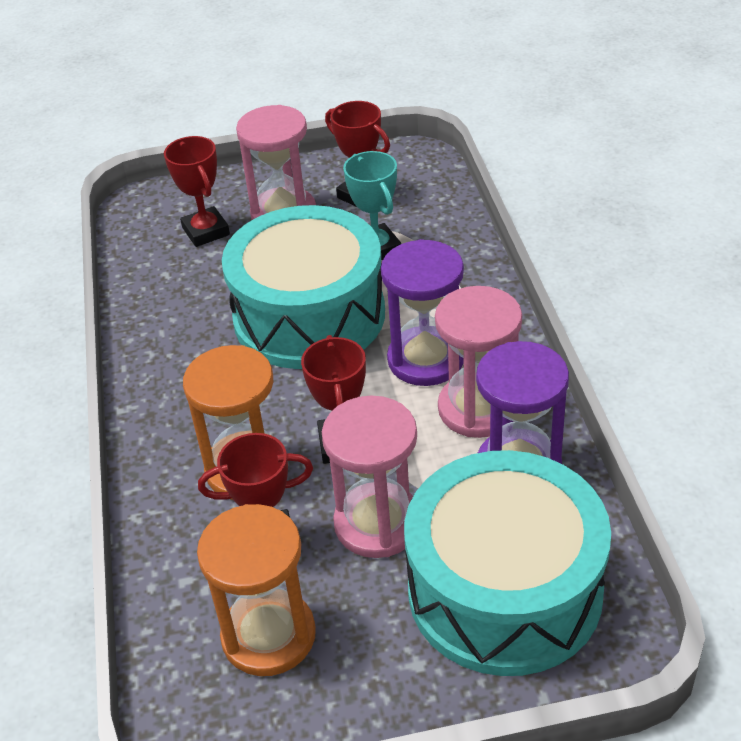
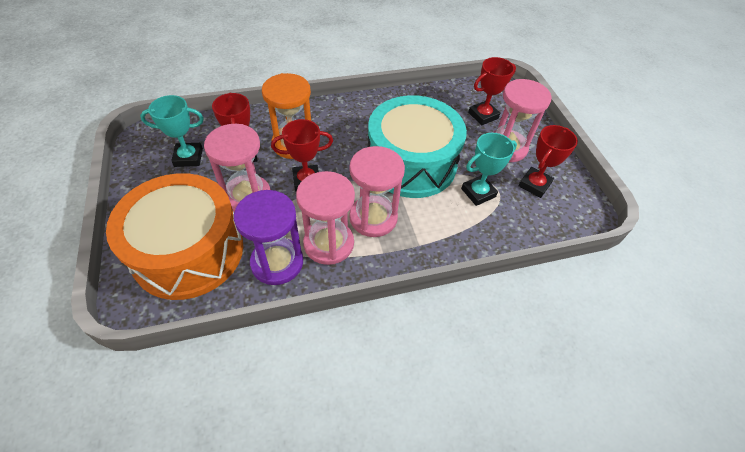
camera: 80 degrees right, 10 degrees up
orange hourglass [197,504,316,676] -> turquoise trophy [140,95,204,167]
purple hourglass [381,239,464,386] -> pink hourglass [349,146,405,237]
turquoise drum [404,450,611,676] -> orange drum [106,173,243,300]

